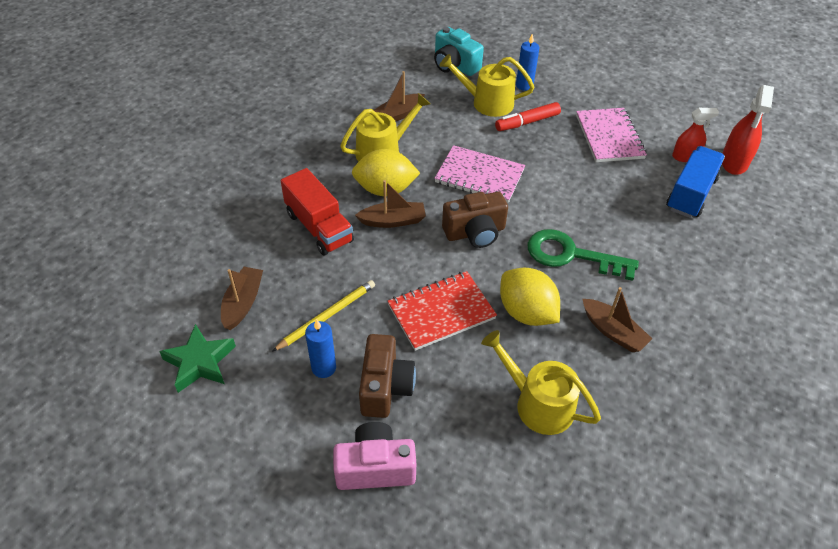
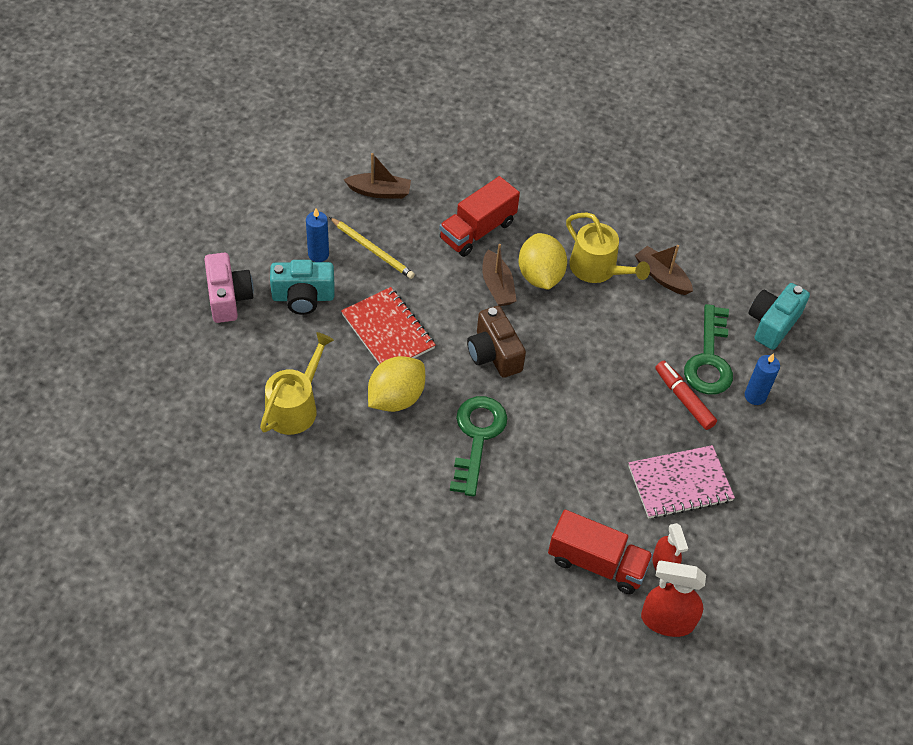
camera: 80 degrees right, 5 degrees up
green star [159,324,236,393] -> none
brown camera [359,334,416,418] -> turquoise camera [270,260,334,315]
pink notebook [434,145,525,203] -> none
yellow watering can [439,54,534,117] -> green key [684,304,733,395]
brown boat [583,287,652,352] -> none
blue truck [666,146,725,218] -> red truck [548,510,653,594]

